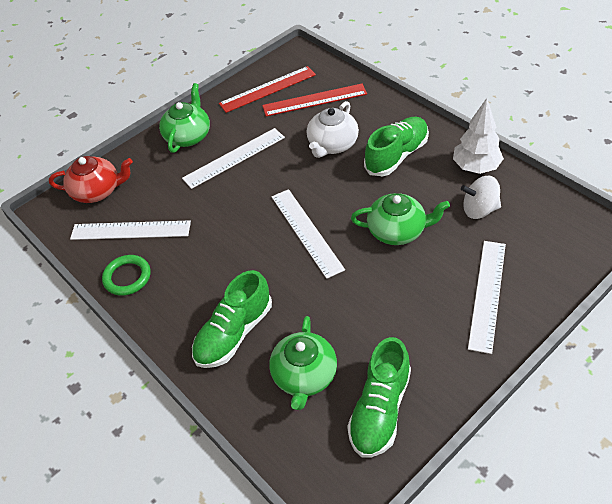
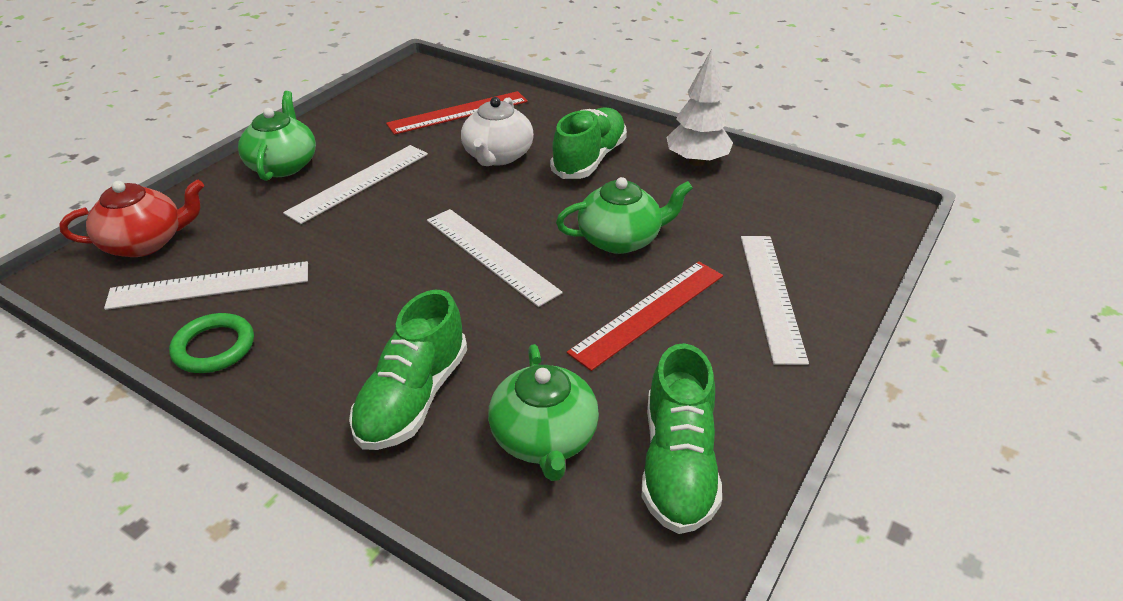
camera: 20 degrees left, 10 degrees down
red ruler [219,66,316,113] -> red ruler moved to [567,261,723,371]
white spinning top [461,176,501,219] -> none

